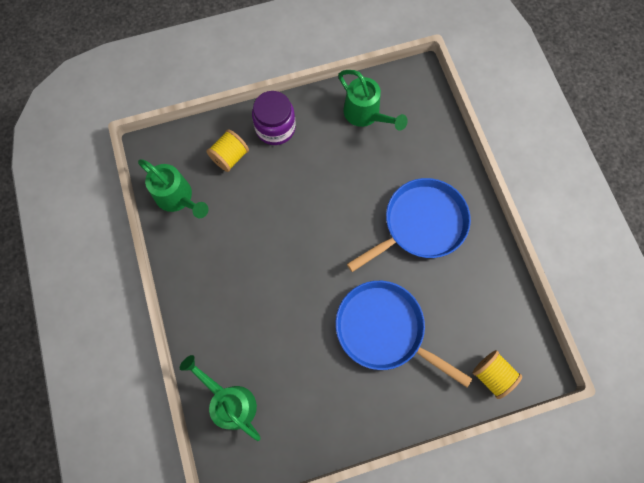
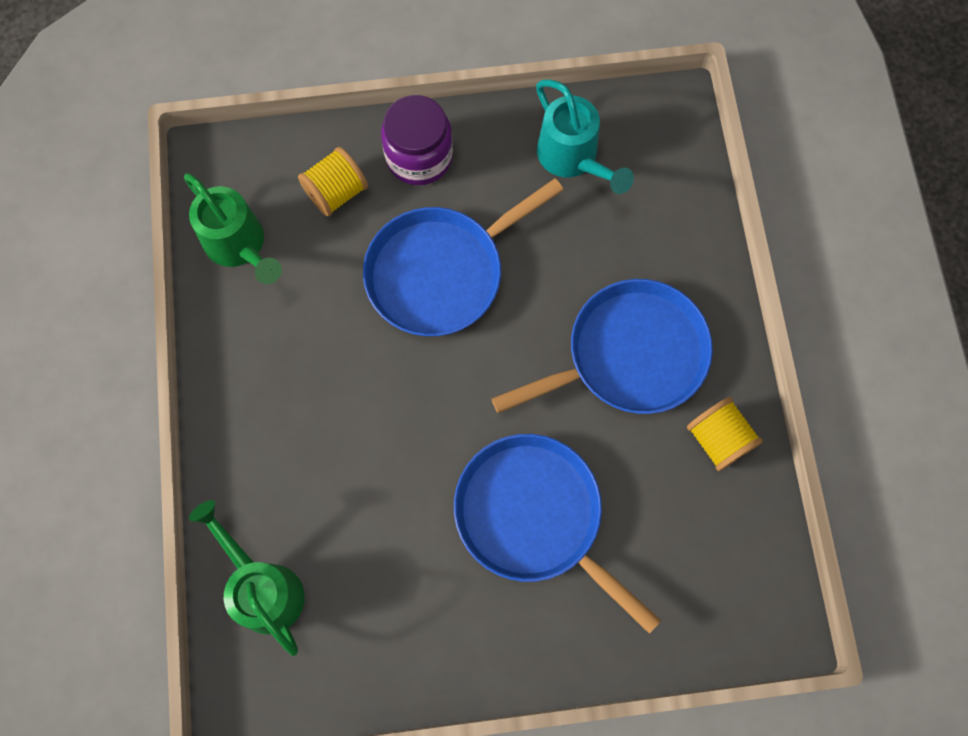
camera: 10 degrees right, 0 degrees up
green watering can [338,70,408,131] -> turquoise watering can [536,79,634,194]
yellow spool [473,350,522,399] -> yellow spool moved to [687,397,763,471]
none -> blue pan [363,178,564,336]

